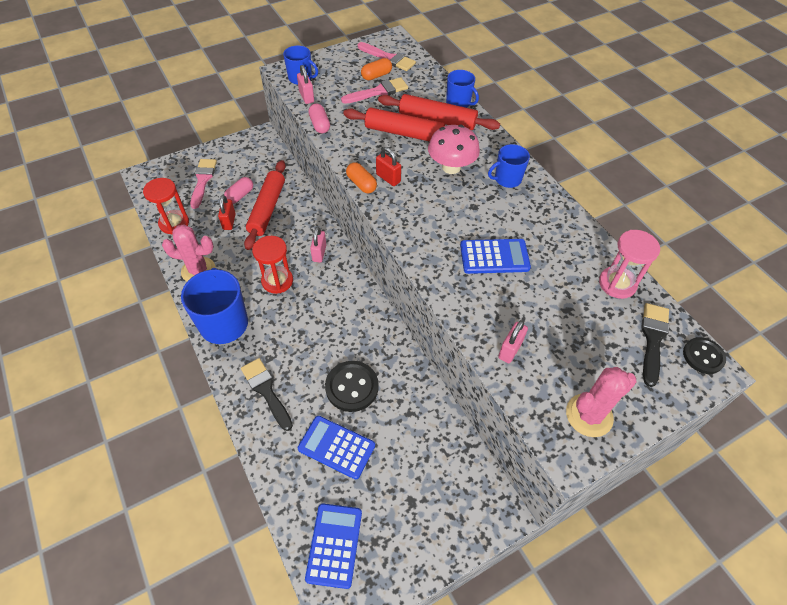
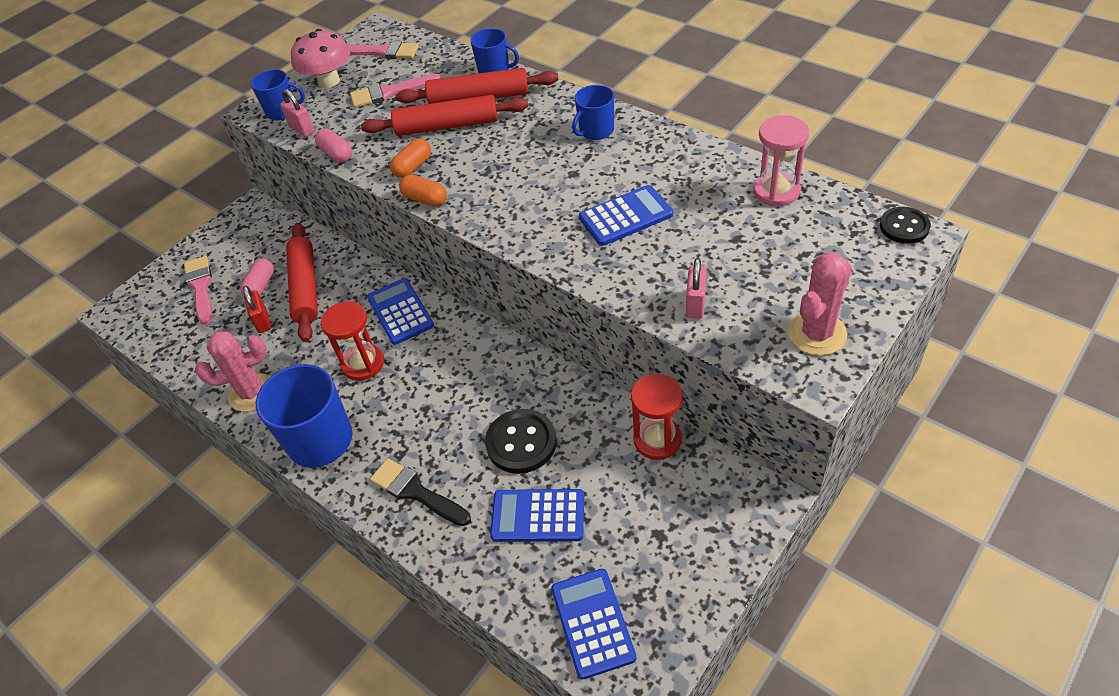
camera: 15 degrees left, 5 degrees down
red hourglass [143,178,189,234] -> red hourglass moved to [631,374,683,460]
pink padlock [310,227,326,262] -> blue calculator [367,278,434,345]
pink brush [341,77,408,104] -> pink brush turned 150 degrees counterclockwise [350,74,441,108]
orange capsule [361,58,392,80] -> orange capsule moved to [390,138,431,178]
red padlock [376,147,401,186] -> none
pink mushroom [428,125,480,174] -> pink mushroom moved to [291,29,350,88]
black brush [641,303,669,387] -> none

